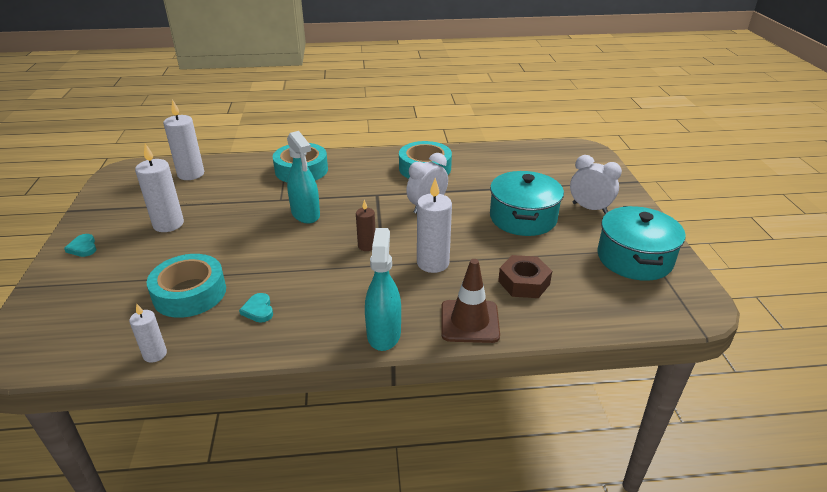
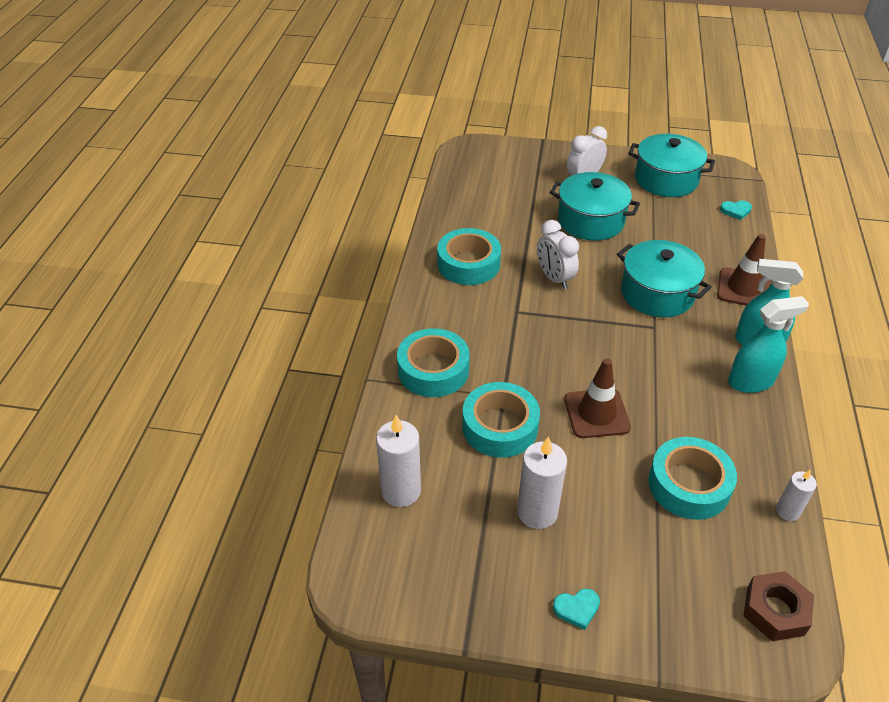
camera: 75 degrees left, 10 degrees up
turquoise heart [239,293,273,323] -> turquoise heart moved to [720,200,752,220]
turquoise spray bottle [287,131,320,224] -> turquoise spray bottle moved to [728,296,809,393]
brown candle [356,200,375,251] -> none
white candle [417,178,452,273] -> turquoise pot [617,240,712,317]
brown nut [498,255,552,298] -> brown nut moved to [744,571,814,641]
none -> turquoise tape [462,382,540,458]
none -> brown traffic cone [564,358,631,438]

